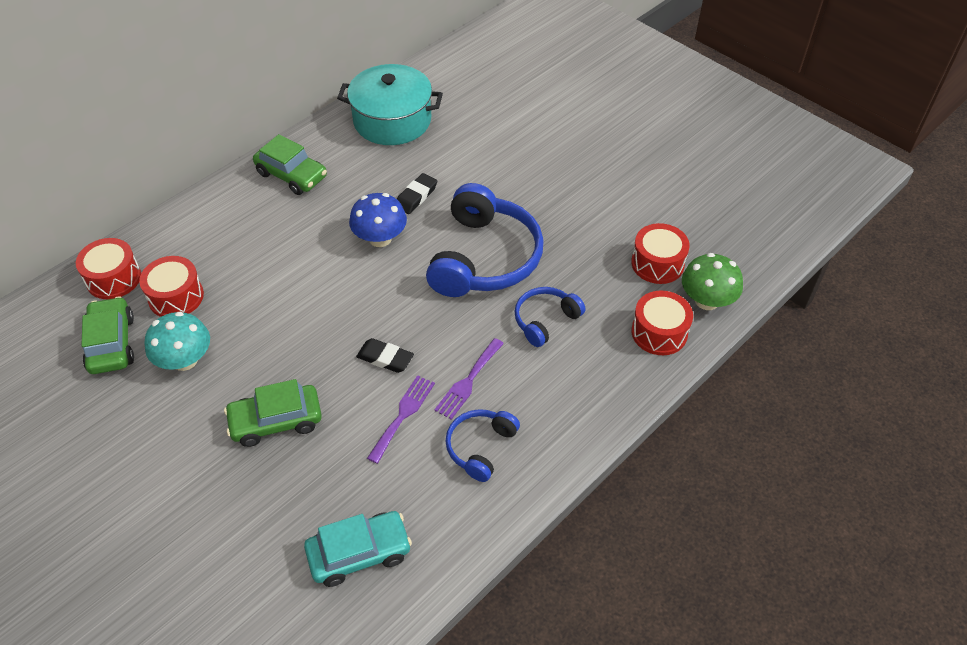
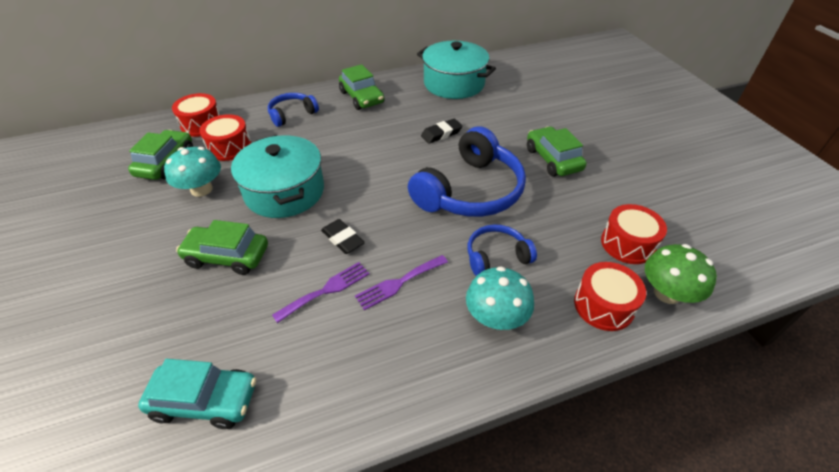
camera: 25 degrees right, 5 degrees down
blue mushroom [349,193,407,247] -> none
blue headphones [445,409,520,482] -> blue headphones moved to [268,93,319,127]
none -> turquoise pot [231,135,324,218]
none -> turquoise mushroom [466,266,534,330]
none -> green car [527,126,587,177]

